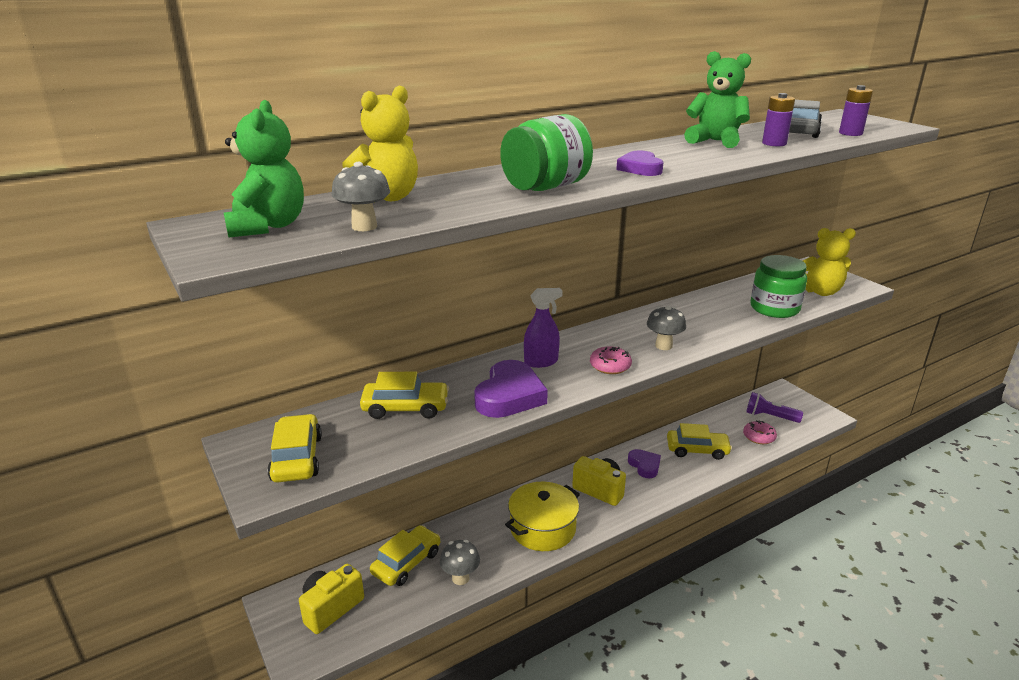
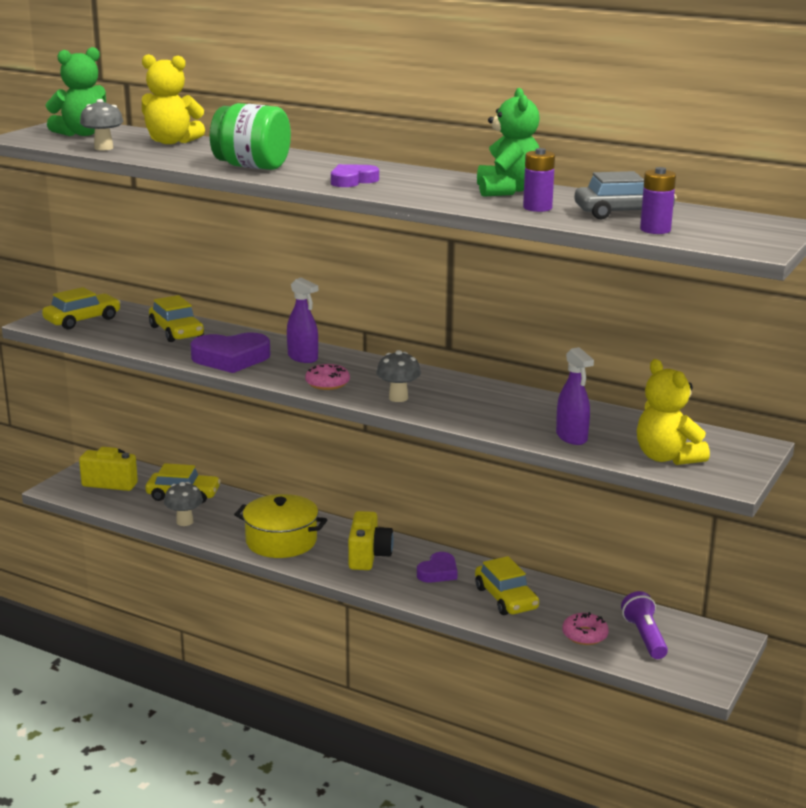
camera: 60 degrees right, 5 degrees down
green jar [750,255,807,318] -> purple spray bottle [556,347,594,445]

